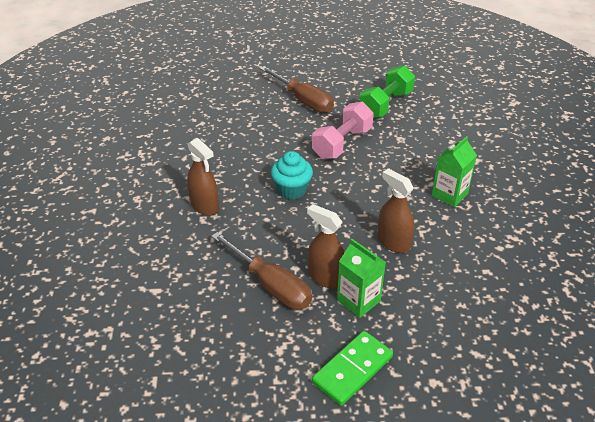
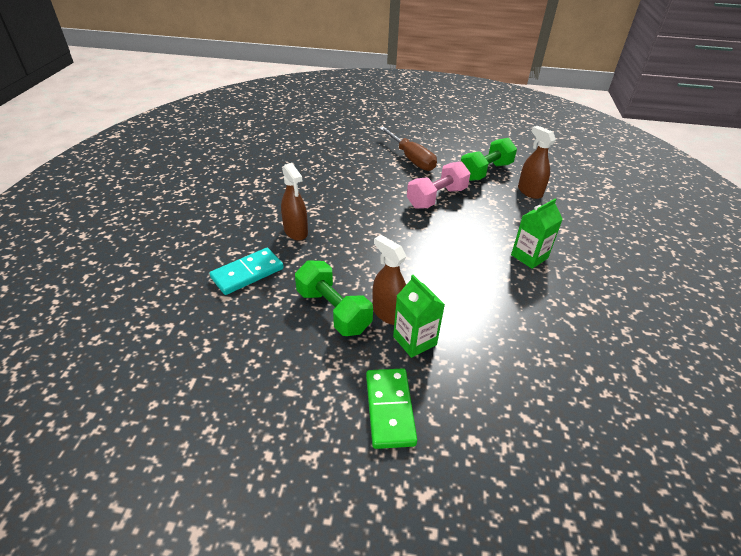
camera: 10 degrees right, 0 degrees up
brown screwdriver [211,232,312,310] -> green dumbbell [295,260,373,336]
turquoise cupcake [271,151,313,199] -> none
green domino [312,331,393,406] -> green domino turned 60 degrees counterclockwise [366,368,417,449]
brown spray bottle [377,168,414,253] -> brown spray bottle moved to [518,126,556,199]
none -> turquoise domino [209,248,284,295]

